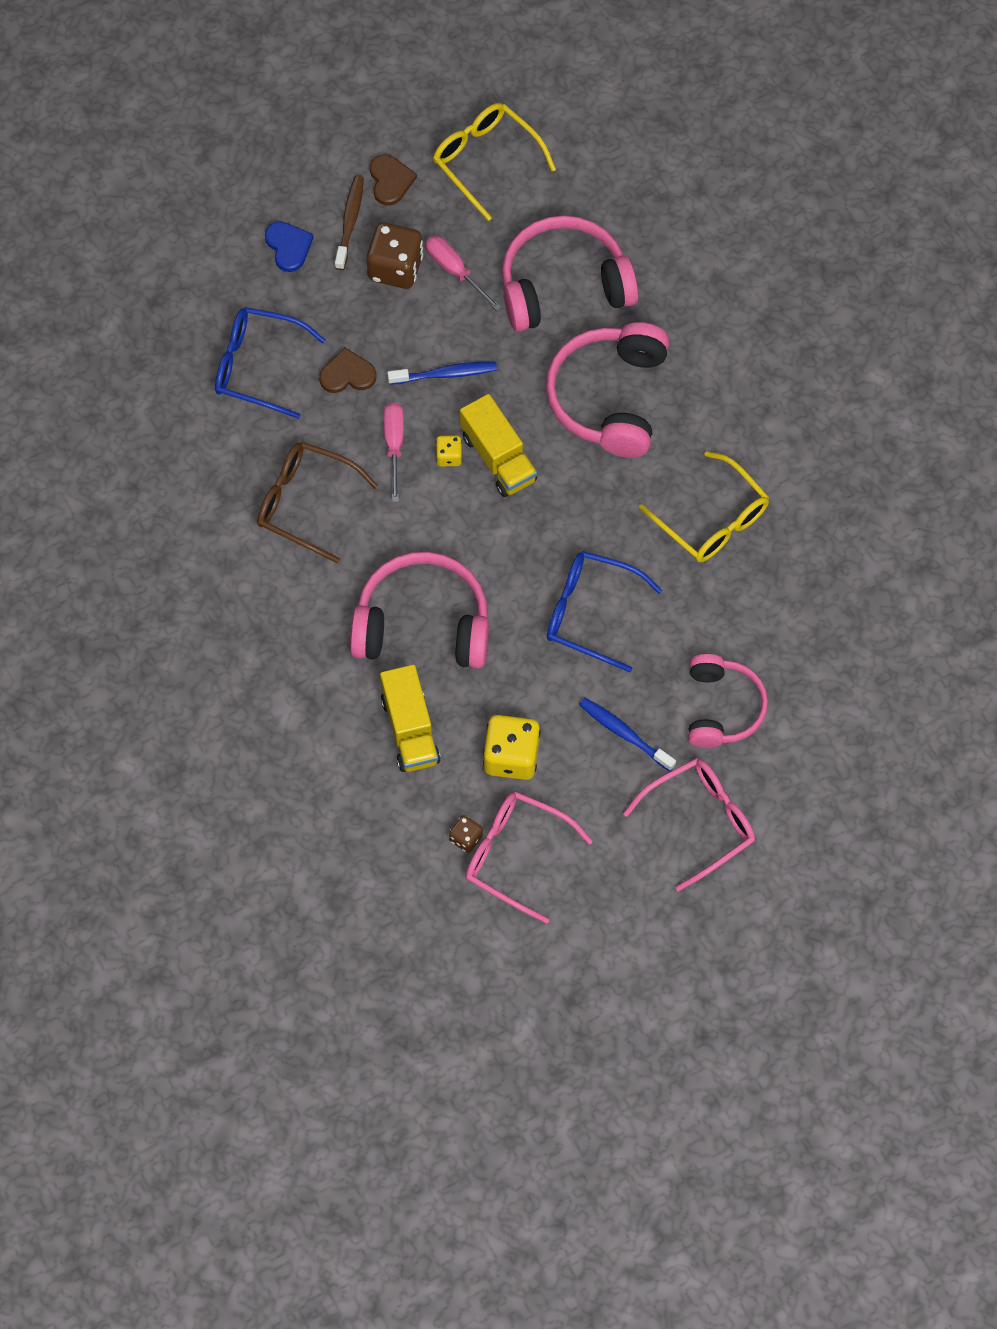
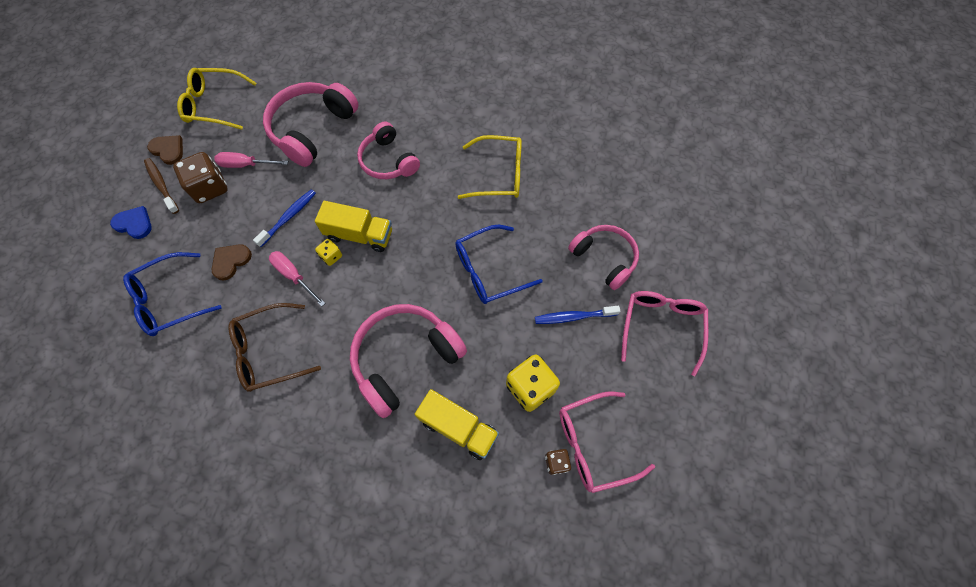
camera: 45 degrees left, 0 degrees up
pink headphones [546,322,670,458] -> pink headphones [357,121,420,179], size x0.66

